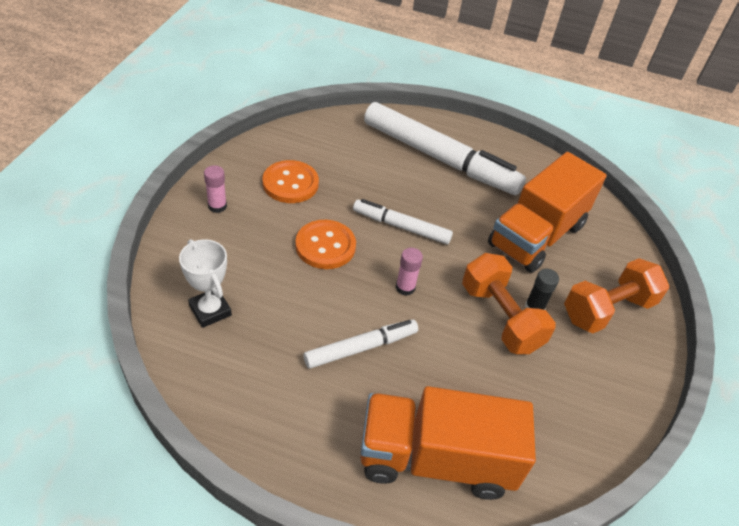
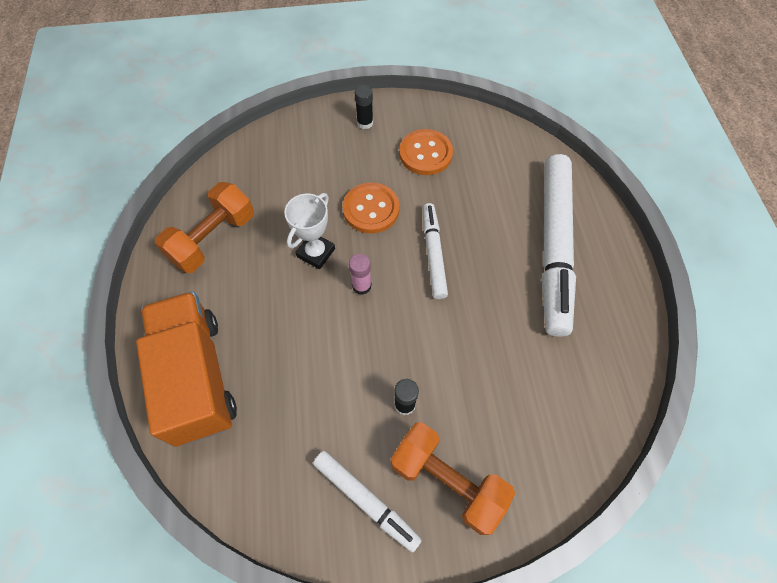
camera: 70 degrees right, 15 degrees up
white trophy [179,239,232,328] -> white trophy moved to [284,193,335,269]
pink glue stick [204,165,227,213] -> black glue stick [355,85,373,129]
white marker [304,319,418,368] -> white marker moved to [313,451,422,553]
orange dumbbell [462,253,556,354] -> orange dumbbell moved to [155,182,254,273]
orange truck [488,152,607,273] -> none

